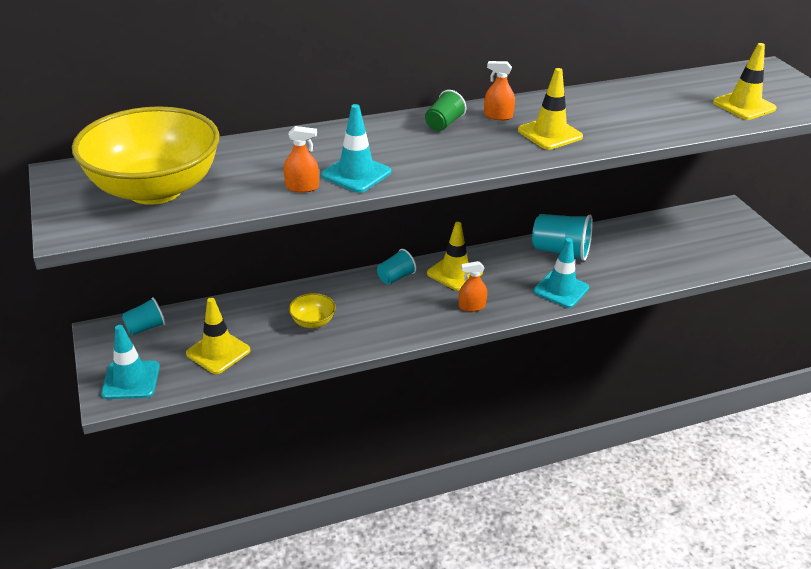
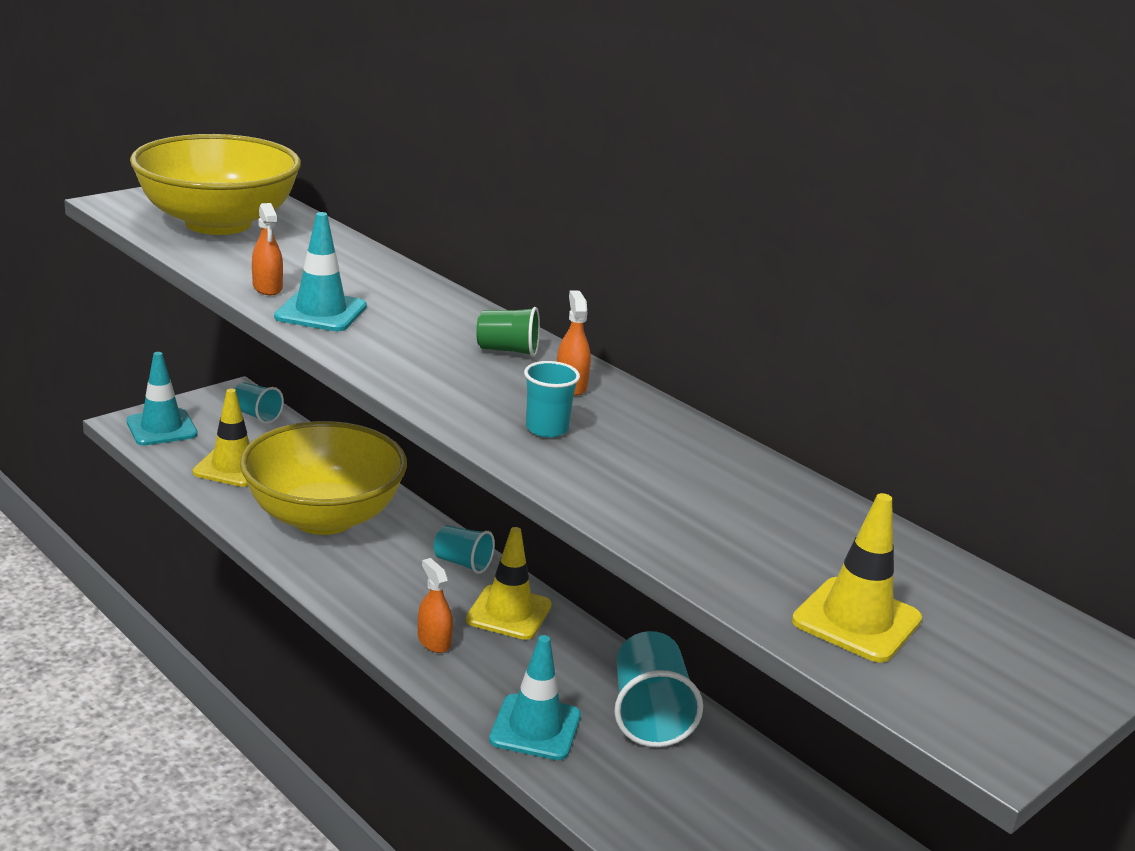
camera: 65 degrees right, 10 degrees down
yellow bowl [289,293,336,328] -> yellow bowl [240,421,407,535], size x2.49
yellow traffic cone [518,68,583,150] -> turquoise cup [524,361,580,438]

